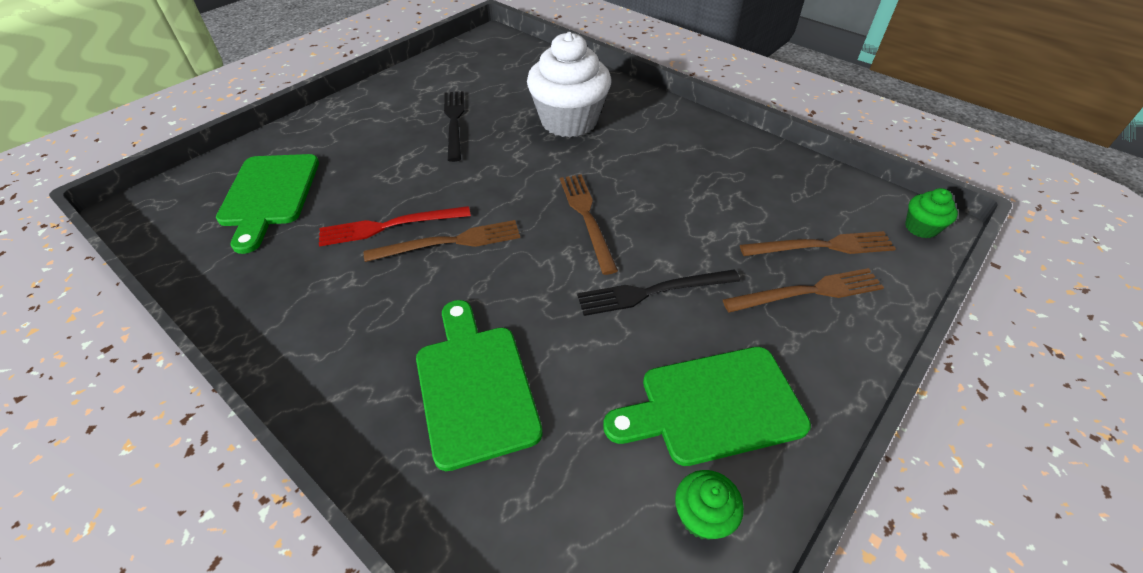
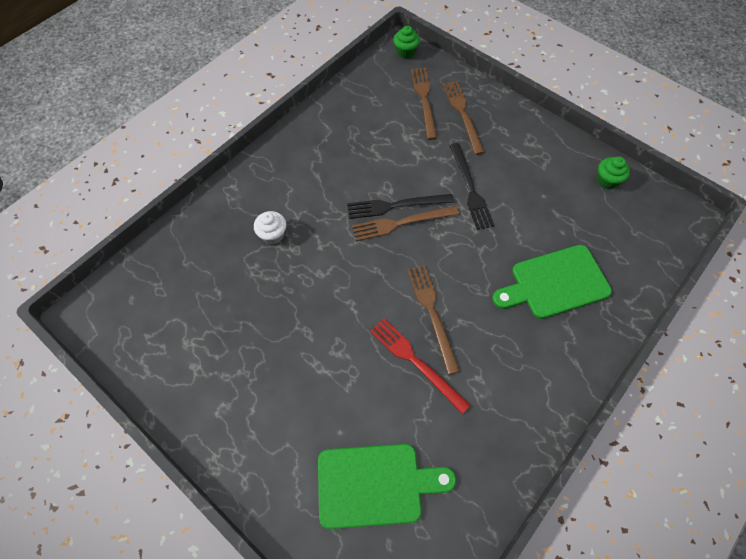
camera: 90 degrees left, 15 degrees up
red fork [319,206,471,246] -> red fork turned 150 degrees clockwise [370,318,471,414]
black fork [444,91,465,162] -> black fork moved to [347,194,454,219]
white cupcake [527,32,611,137] -> white cupcake [254,211,286,244], size x0.44
green cutting board [603,347,811,466] -> none

